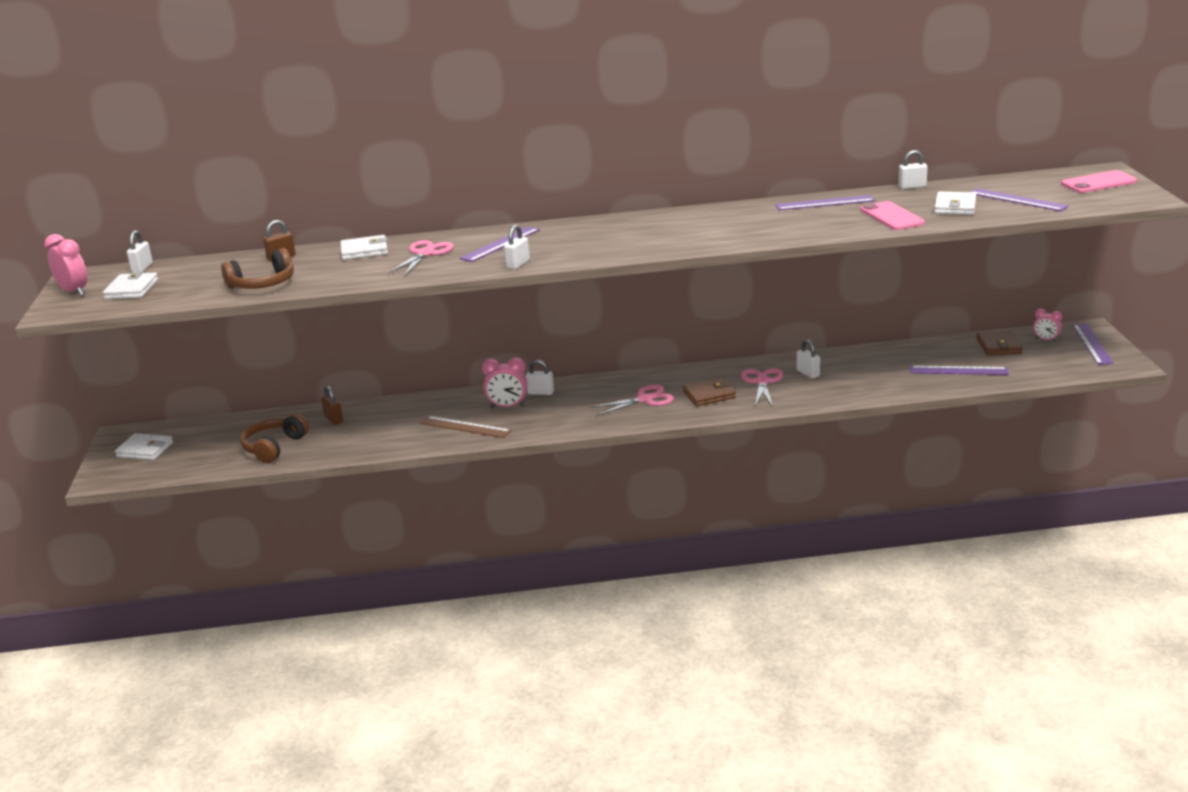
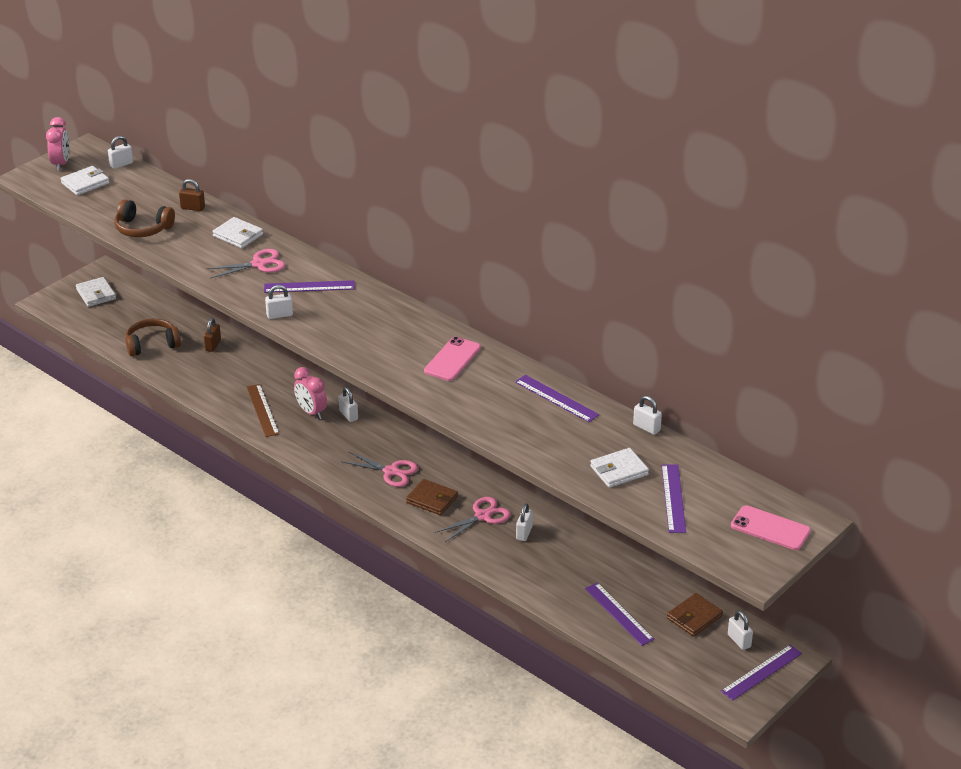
camera: 45 degrees right, 10 degrees up
pink phone [861,201,925,230] -> pink phone moved to [424,337,481,381]
pink clock [1033,309,1062,342] -> white padlock [728,610,753,650]

